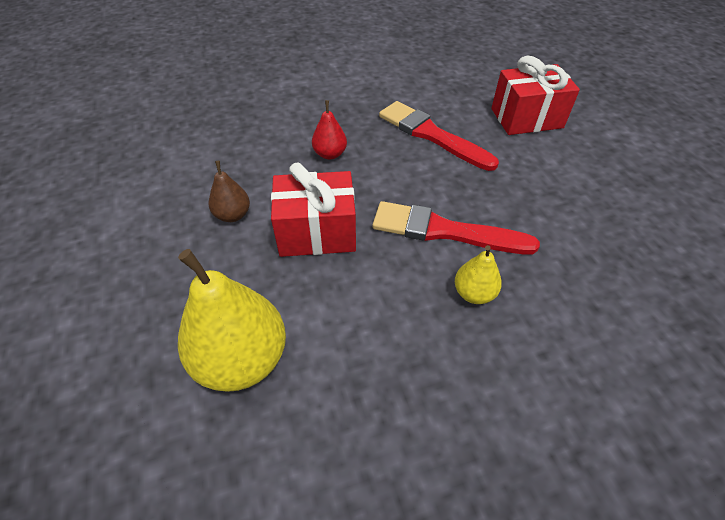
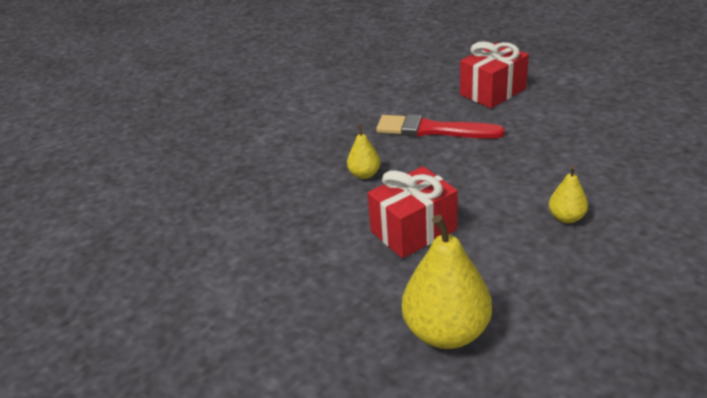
camera: 25 degrees left, 15 degrees down
brown pear [209,161,250,222] -> none
red pear [312,100,347,160] -> yellow pear [347,124,381,179]
red brush [373,201,540,254] -> none

